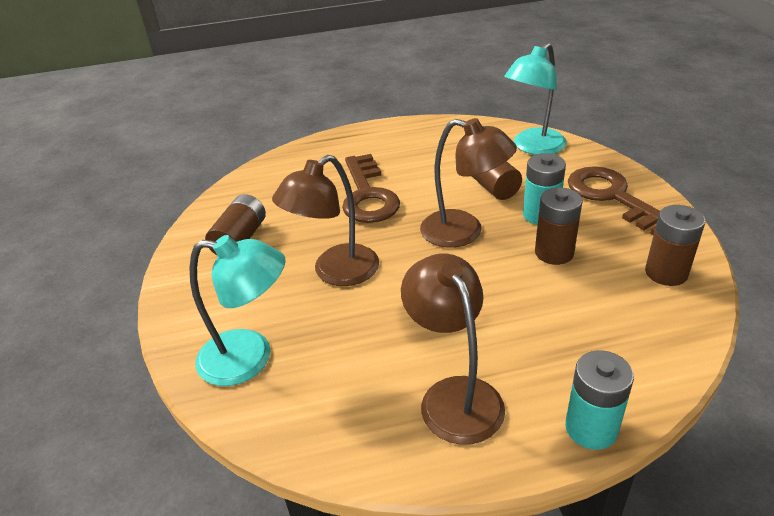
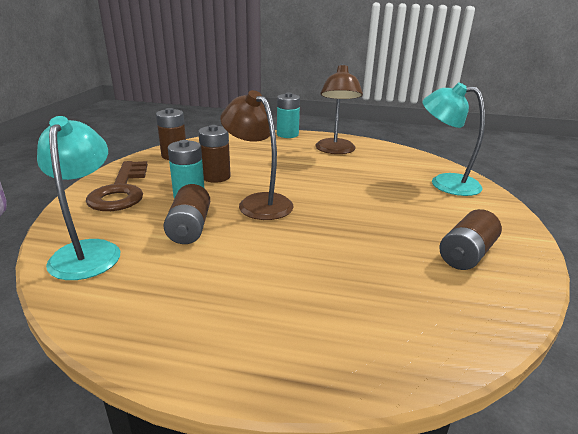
camera: 160 degrees left, 10 degrees down
brown lamp [272,155,379,286] -> none
brown key [342,154,400,223] -> none
turquoise lamp [504,43,567,155] -> turquoise lamp turned 75 degrees counterclockwise [37,116,120,280]

